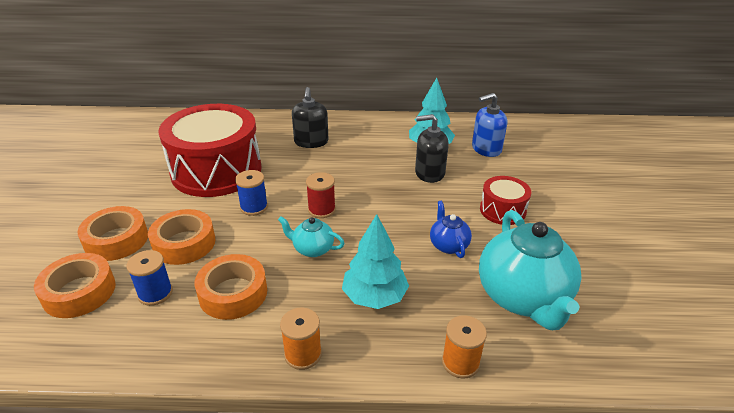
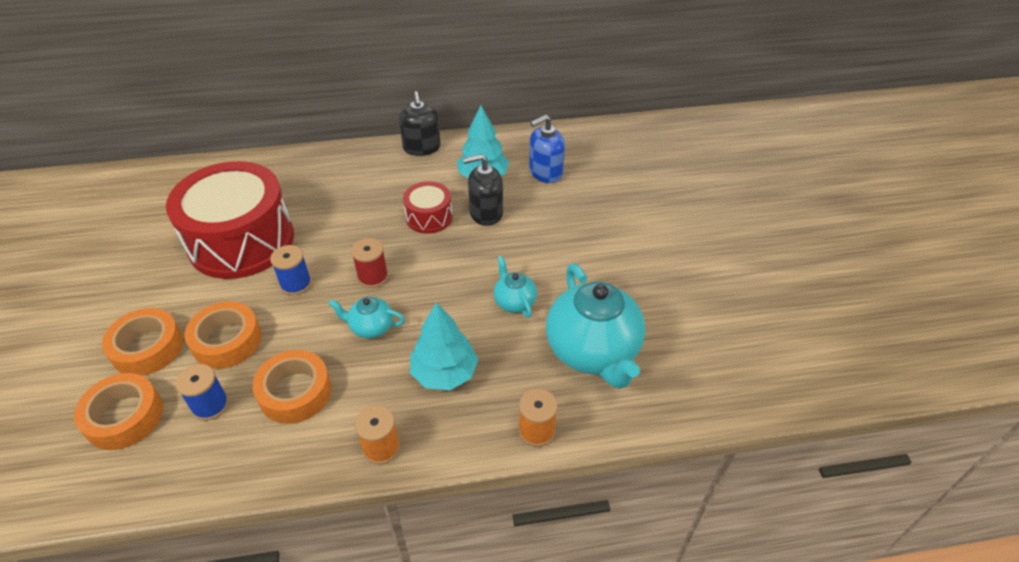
camera: 10 degrees left, 10 degrees up
black soap dispenser [292,87,329,148] -> black soap dispenser moved to [399,91,441,156]
blue teapot [430,201,472,258] -> turquoise teapot [493,256,537,318]
red drum [480,176,531,225] -> red drum moved to [403,181,453,234]

